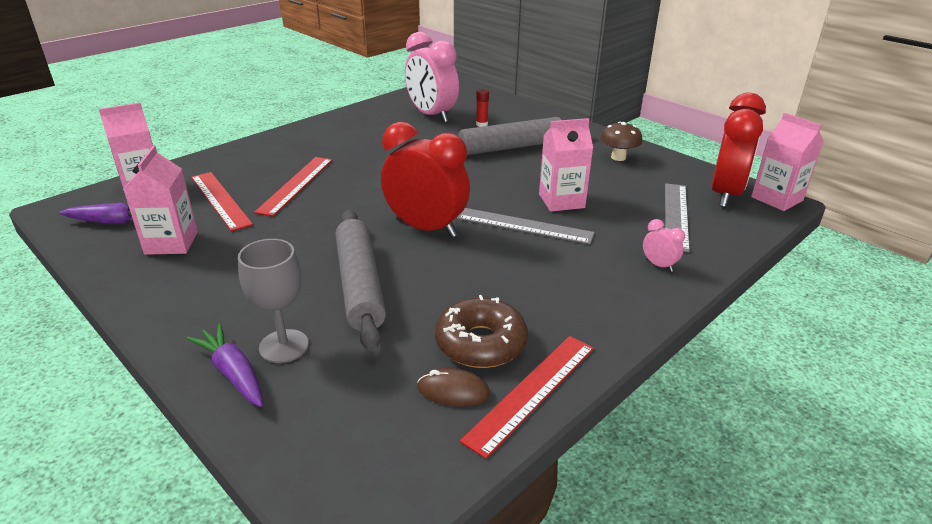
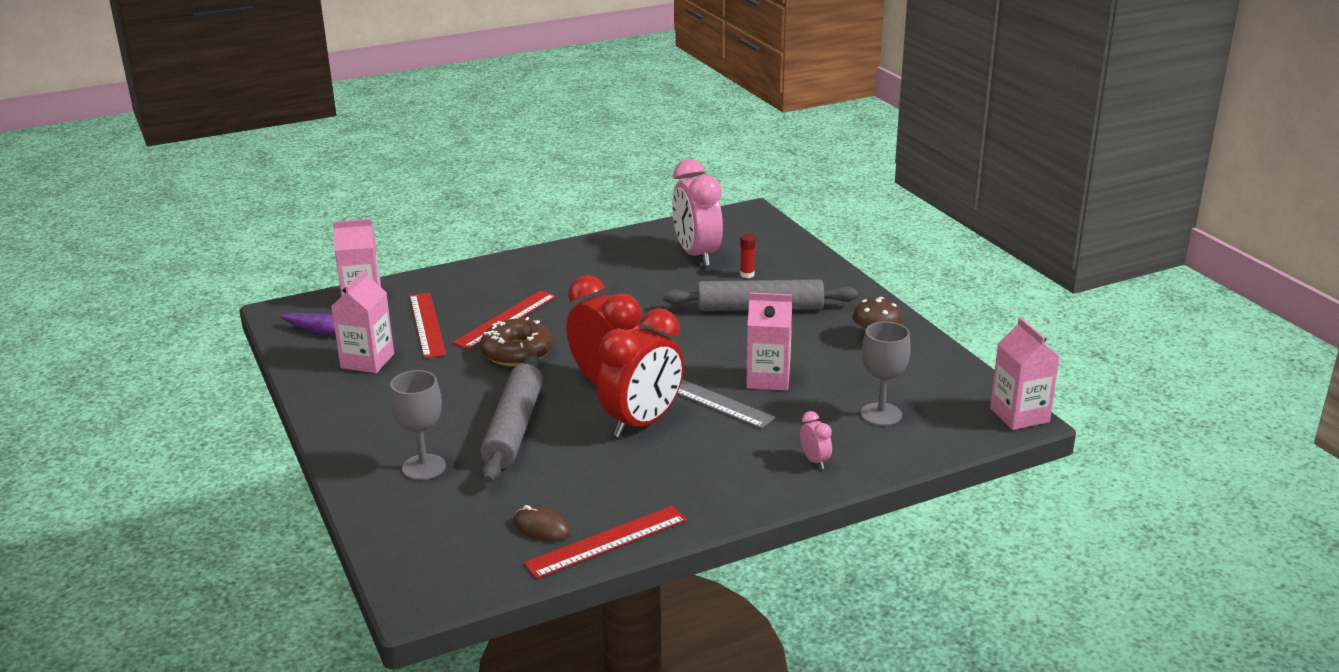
camera: 20 degrees right, 5 degrees down
purple carrot [187,323,263,407] -> none
brown donut [435,295,528,368] -> brown donut moved to [480,317,553,367]
grey ruler [665,183,690,252] -> grey goblet [861,321,911,426]
red clock [711,93,766,207] -> red clock moved to [597,308,684,438]

